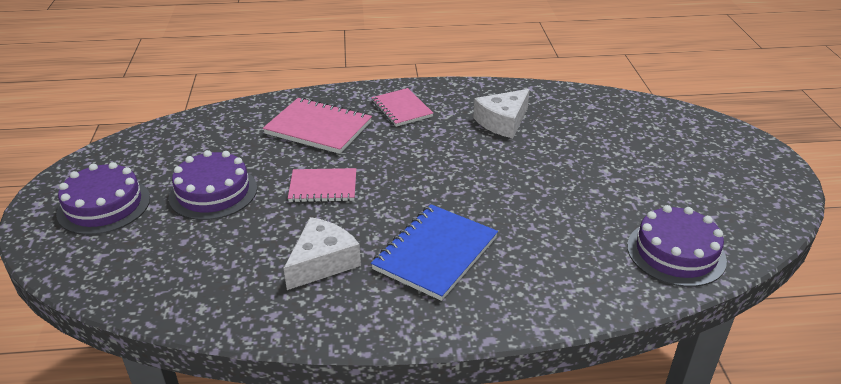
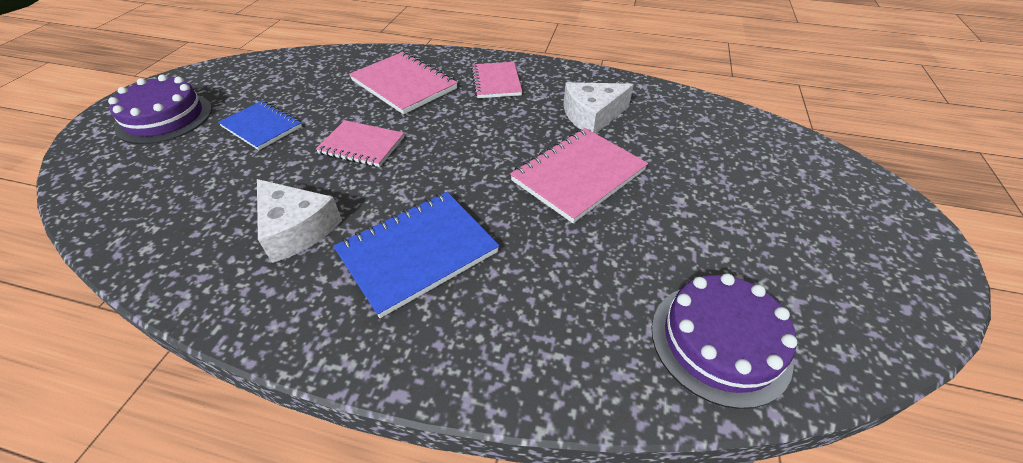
camera: 20 degrees right, 10 degrees up
purple cake [168,150,257,220] -> blue notebook [218,101,302,150]
white cheese [284,217,361,290] -> white cheese turned 75 degrees clockwise [257,179,342,263]
none -> pink notebook [510,128,648,223]

